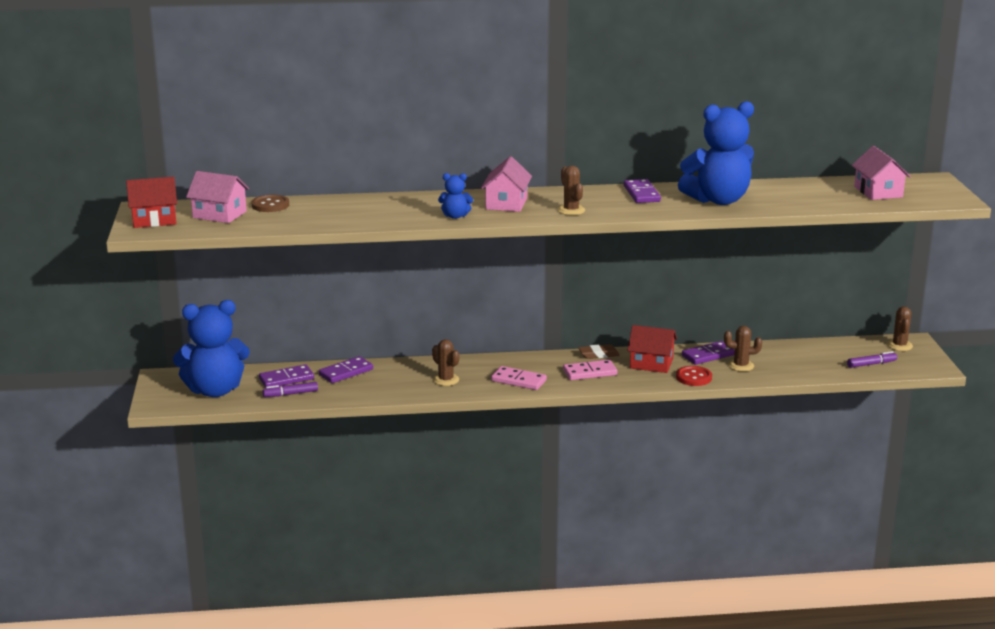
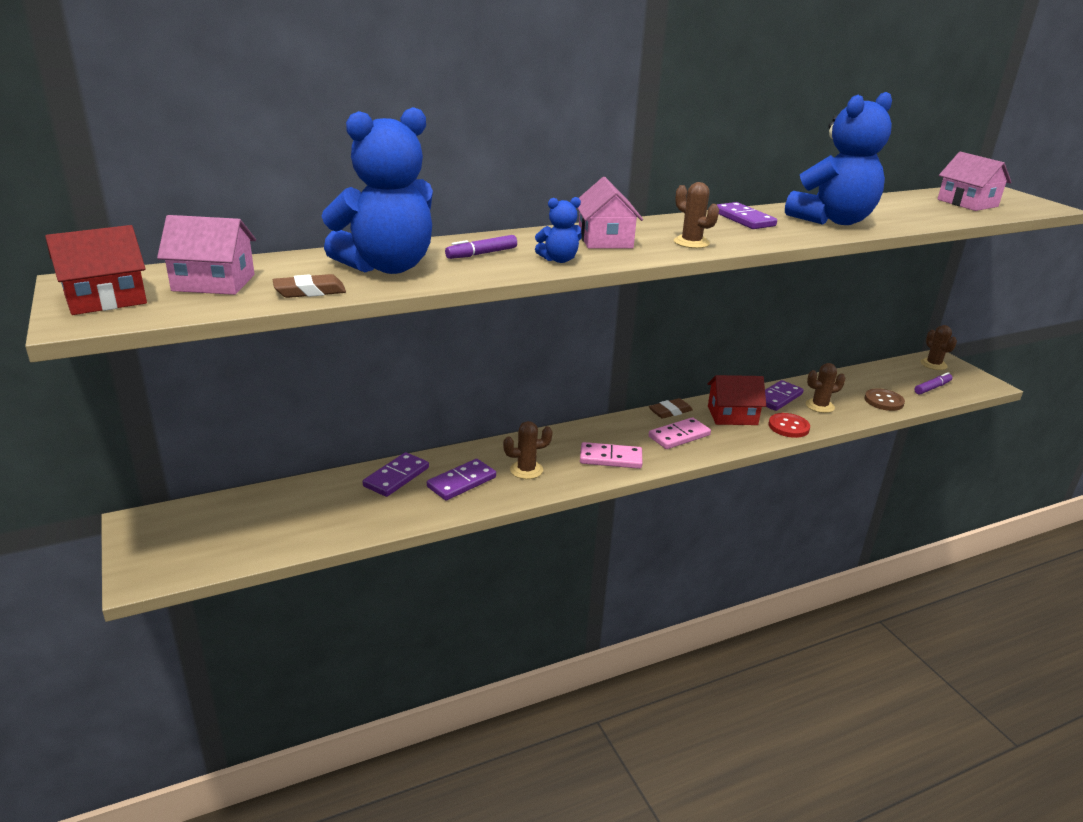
camera: 20 degrees left, 5 degrees up
blue teddy bear [173,300,250,397] -> blue teddy bear moved to [322,107,433,274]
brown button [251,195,289,212] -> brown button moved to [864,388,905,411]
purple domino [259,364,314,388] -> purple domino moved to [427,459,496,500]
purple marker [262,382,318,397] -> purple marker moved to [445,235,517,259]
brown cactus [432,339,459,386] -> brown cactus turned 45 degrees counterclockwise [503,421,552,479]
none -> brown eraser [272,274,346,298]

